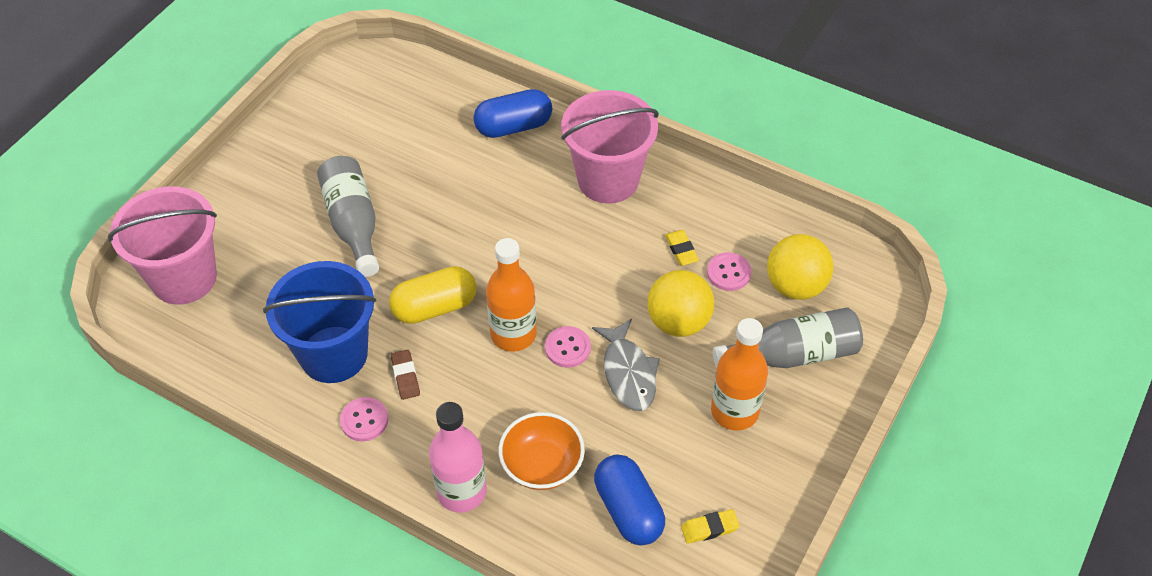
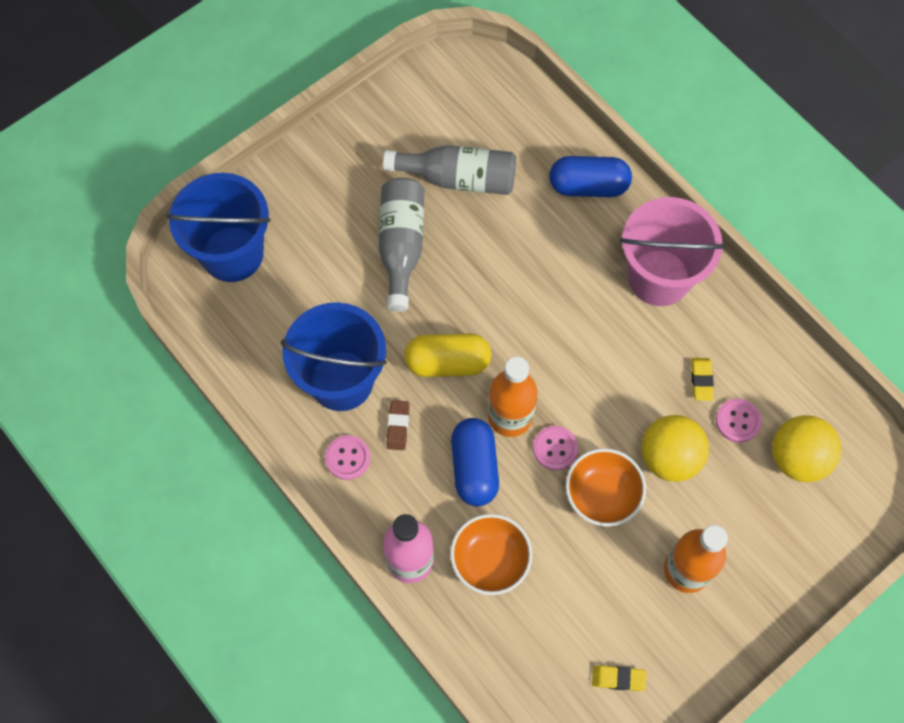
camera: 20 degrees right, 15 degrees up
pink bucket [108,186,217,305] -> blue bucket [166,173,271,282]
grey fish [592,319,660,411] -> orange bowl [566,448,646,527]
blue capsule [594,454,665,545] -> blue capsule moved to [451,418,499,506]
grey bottle [713,307,863,368] -> grey bottle moved to [383,145,516,195]

